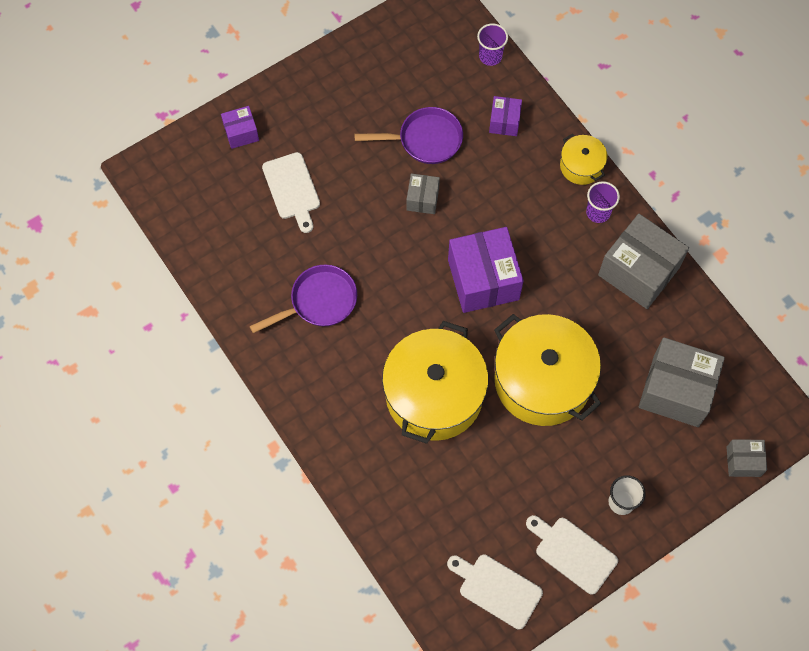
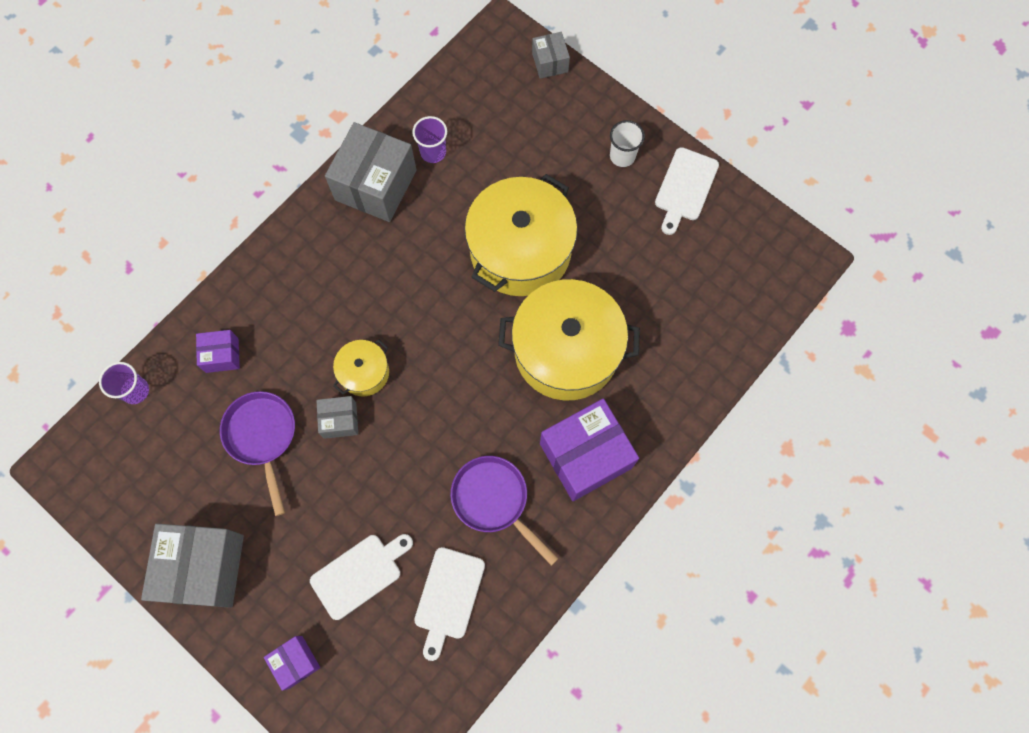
camera: 105 degrees left, 5 degrees up
white cutting board [447,555,543,630] -> white cutting board moved to [414,547,485,661]
purple box [448,227,524,313] -> purple box moved to [540,399,639,501]
yellow pot [560,134,607,185] -> yellow pot moved to [333,339,389,396]
purple cup [586,181,620,223] -> purple cup moved to [412,116,447,163]
grey box [639,337,725,427] -> grey box moved to [141,523,244,608]

